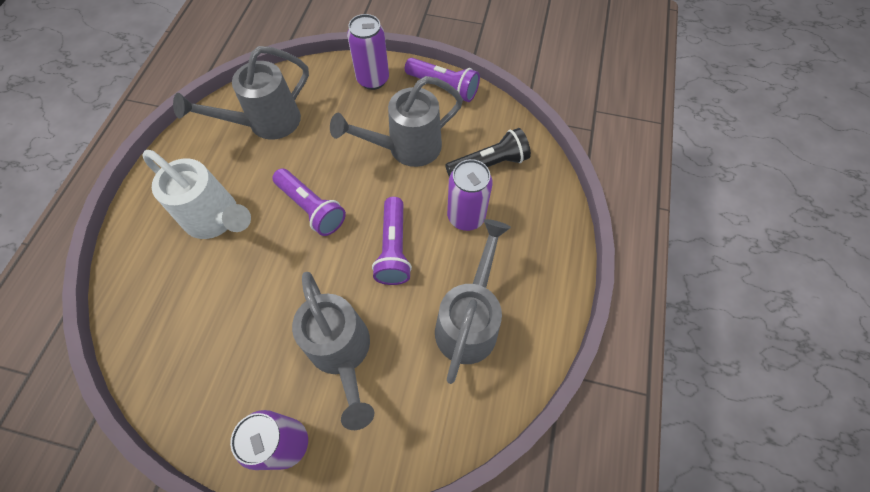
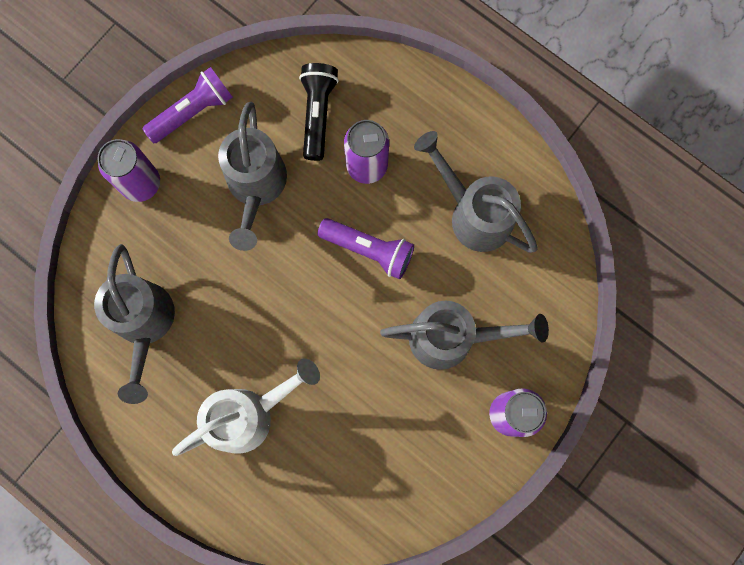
camera: 65 degrees left, 15 degrees up
purple flashlight [273,169,346,236] -> none

